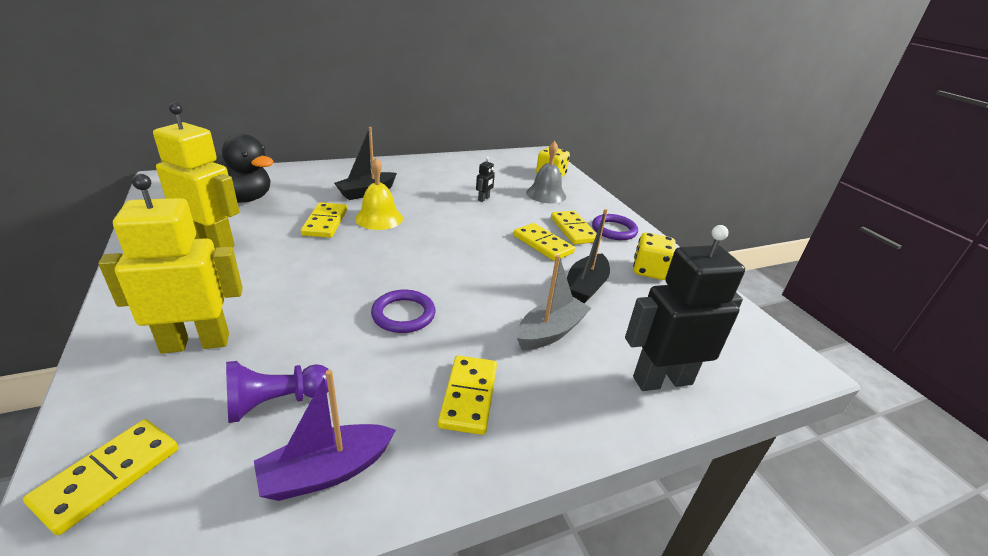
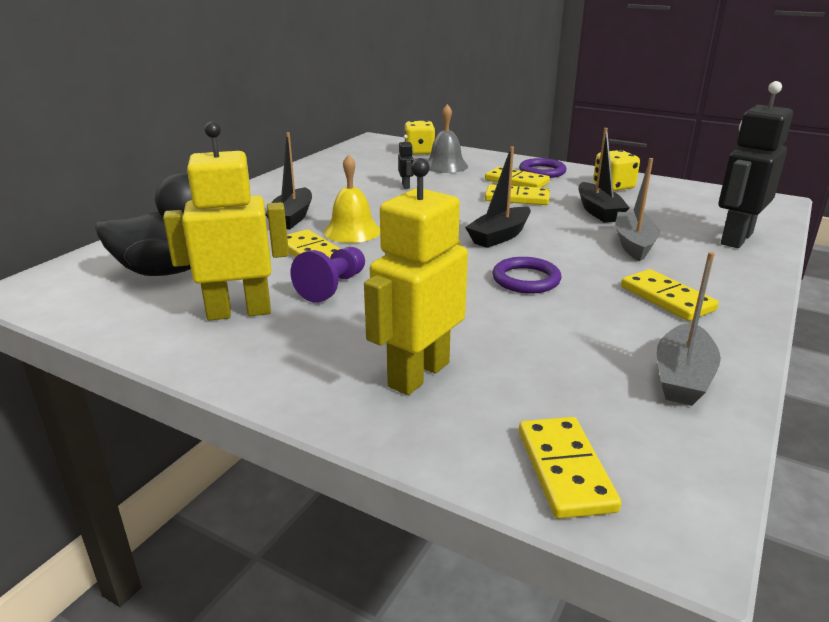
camera: 35 degrees left, 5 degrees down
purple pawn [226,361,329,423] -> purple pawn moved to [291,247,365,303]
purple boat [254,370,396,501] -> grey boat [657,252,721,406]
none -> black boat [465,146,531,248]

